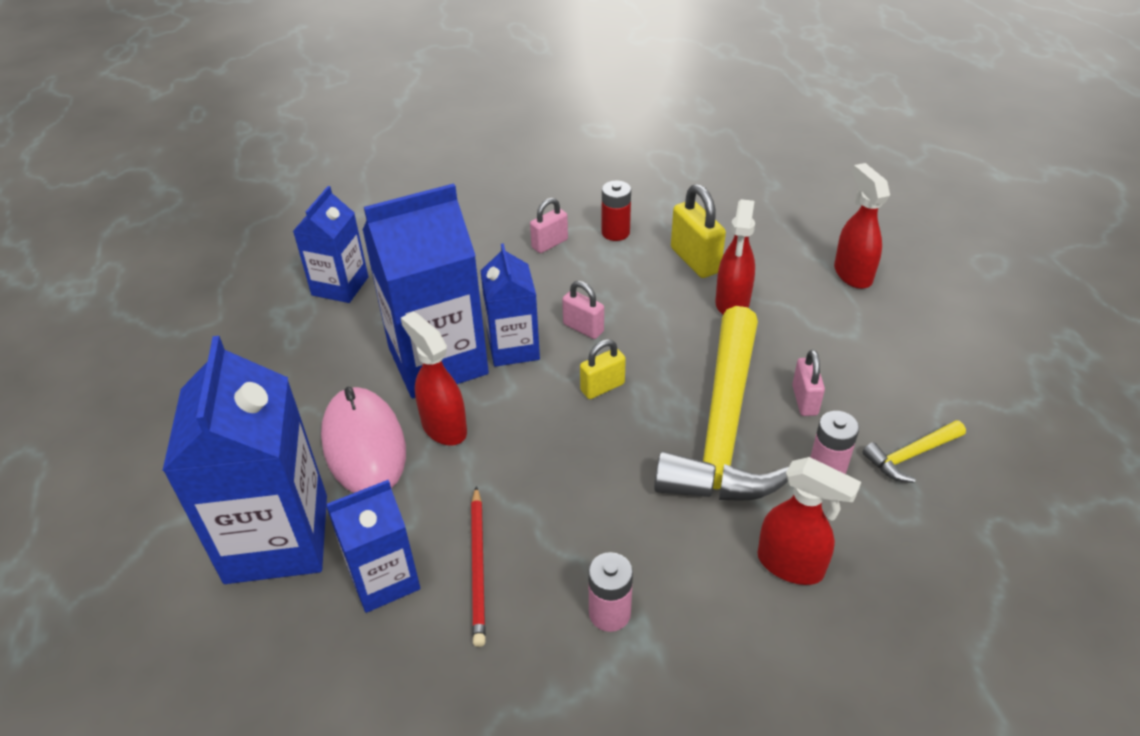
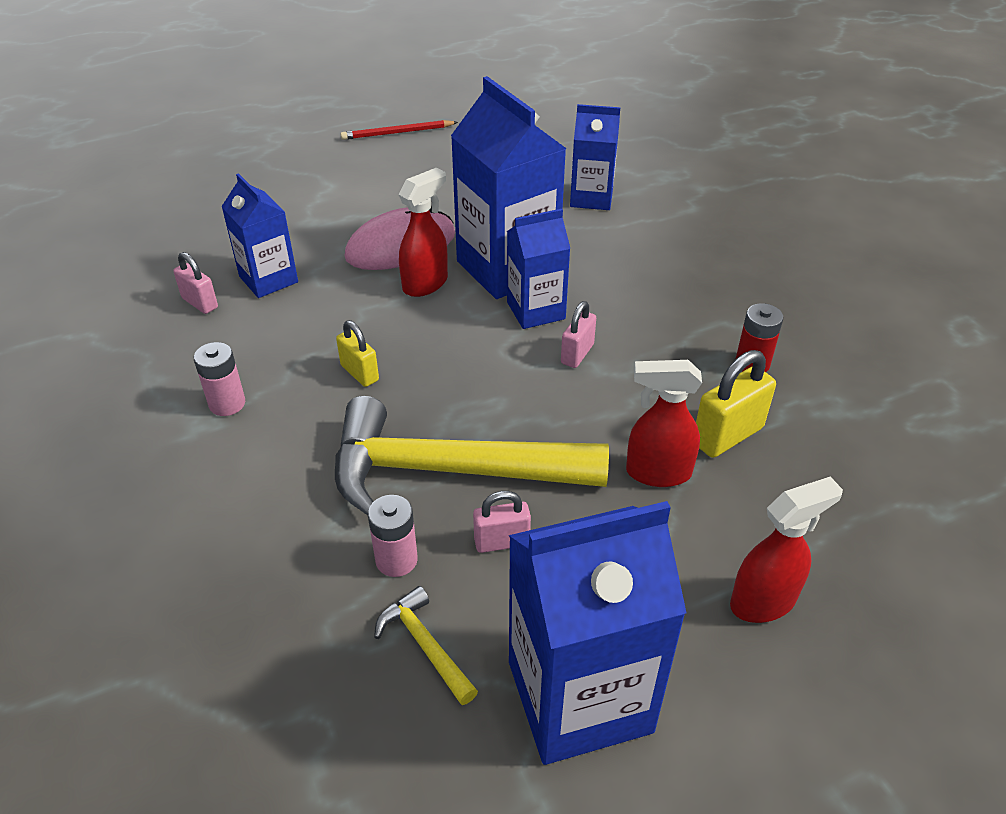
camera: 80 degrees right, 0 degrees up
blue carton [162,336,327,584] -> blue carton moved to [509,501,686,765]
red pencil [471,486,486,647] -> red pencil moved to [340,120,458,140]
pink padlock [530,198,568,253] -> pink padlock moved to [173,252,218,314]
yellow padlock [580,339,626,399] -> yellow padlock moved to [336,320,379,387]
red spray bottle [758,457,861,585] -> none

